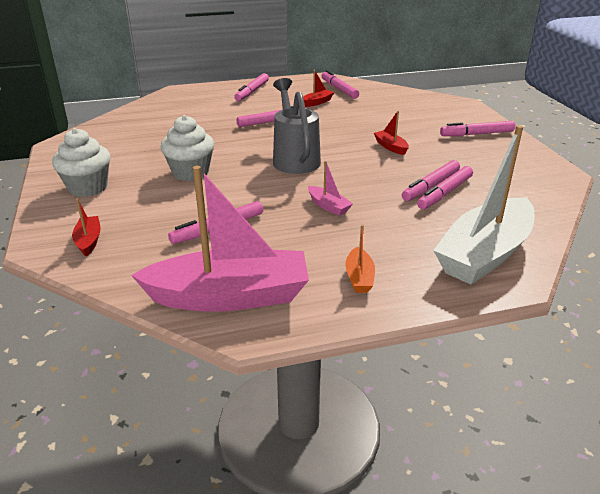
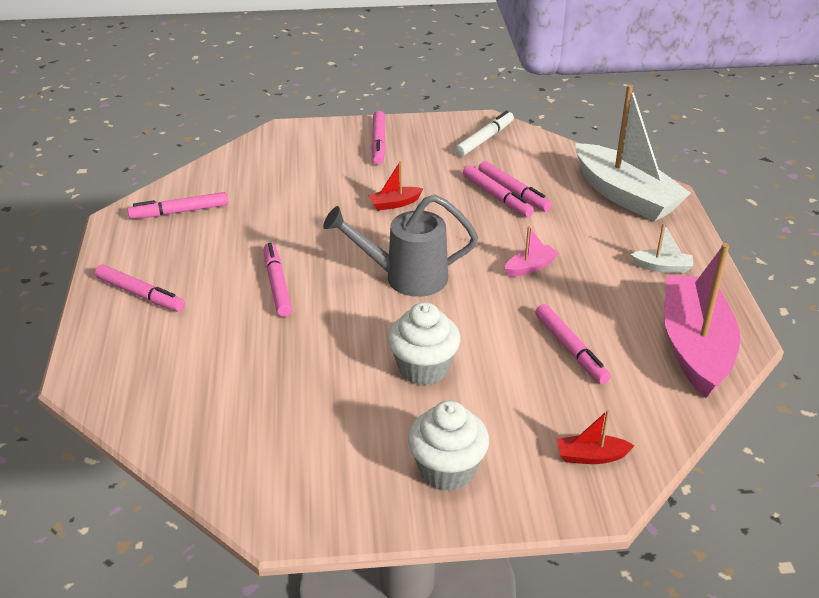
camera: 80 degrees left, 5 degrees up
red boat [303,70,334,107] -> none
orange boat [345,225,375,293] -> white boat [630,223,693,273]
none -> white marker [455,110,514,156]

